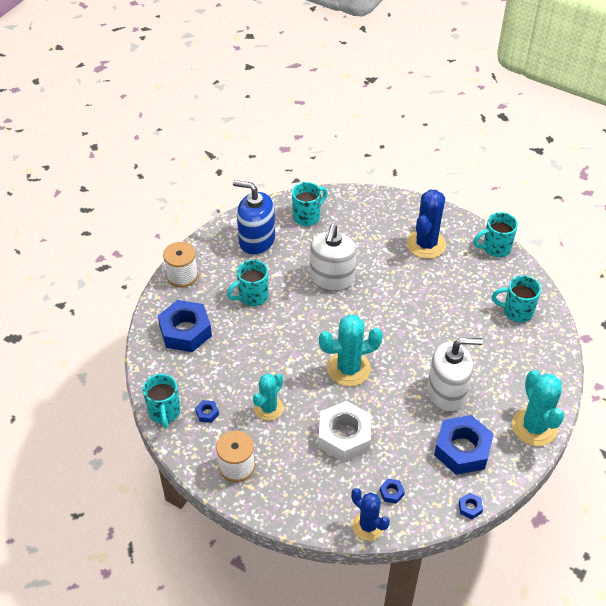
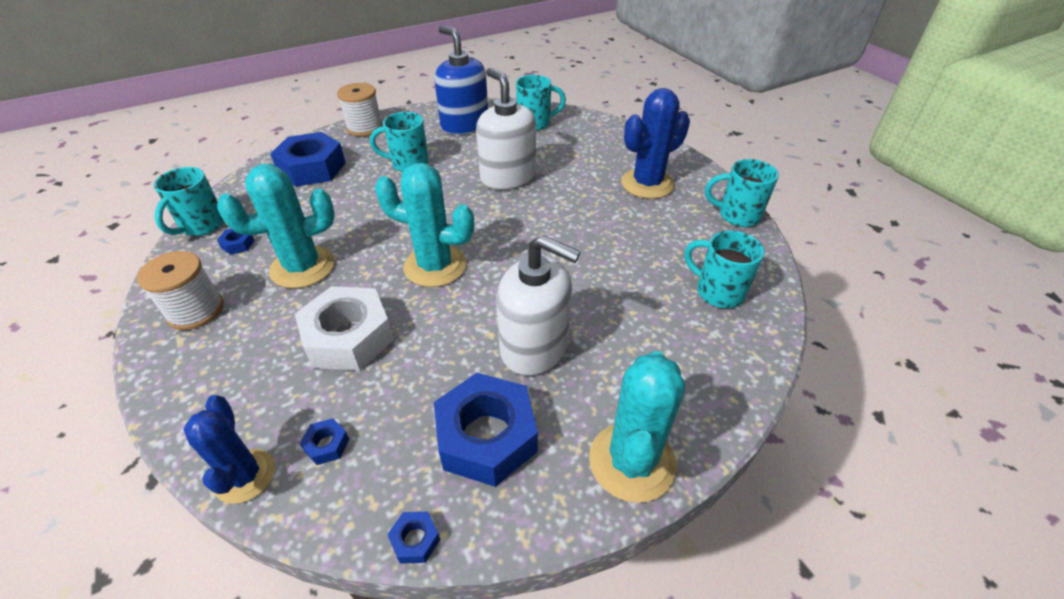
camera: 30 degrees right, 5 degrees down
turquoise cactus [253,374,284,421] -> turquoise cactus [217,164,335,288], size x1.52
white soap dispenser [310,224,357,291] -> white soap dispenser turned 105 degrees clockwise [476,68,536,190]

